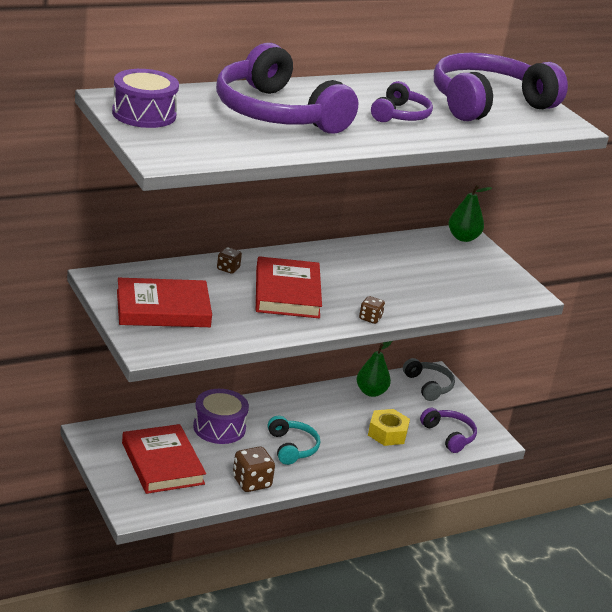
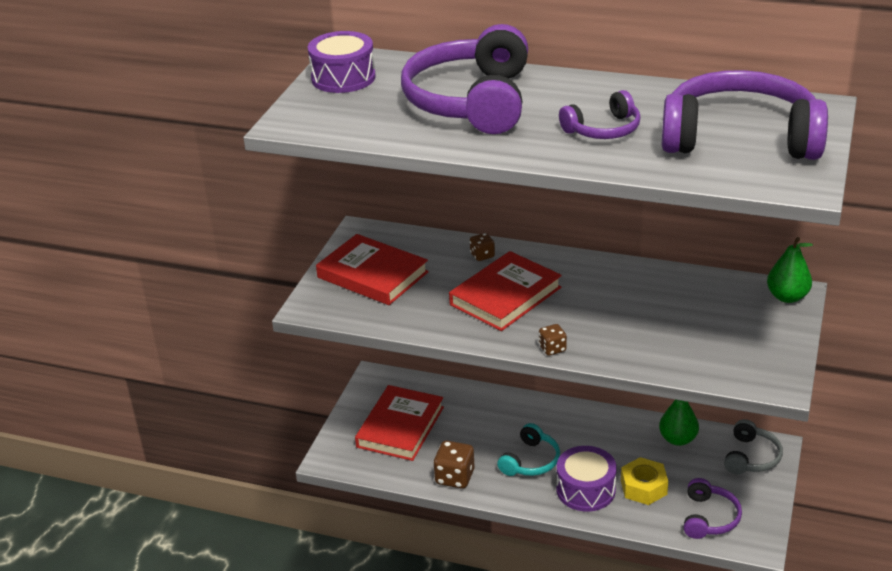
camera: 50 degrees right, 5 degrees up
purple drum [193,389,249,444] -> purple drum moved to [557,446,617,512]

